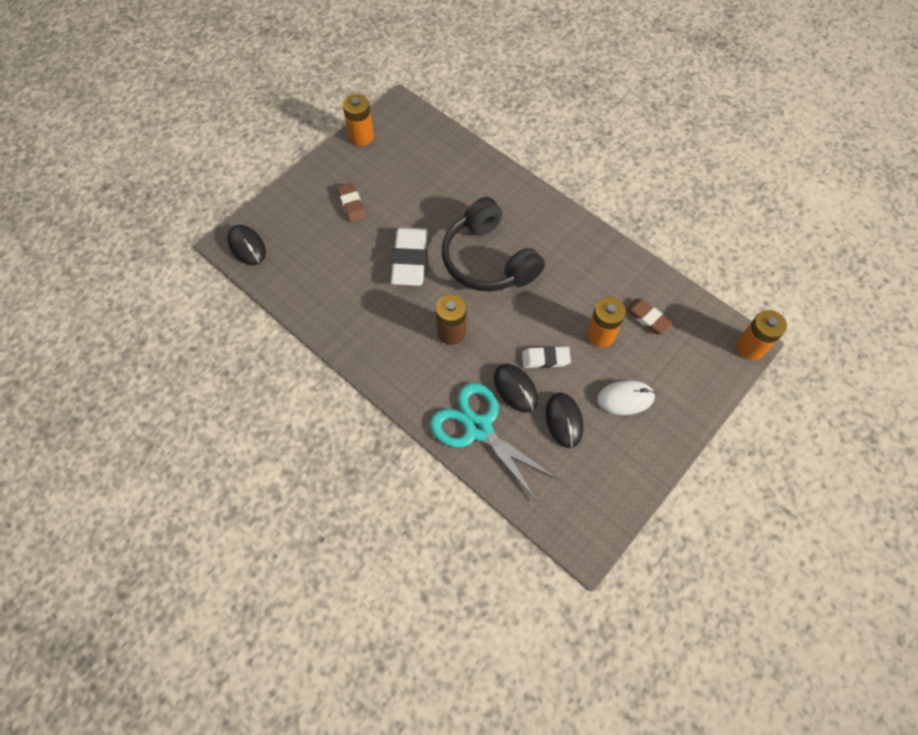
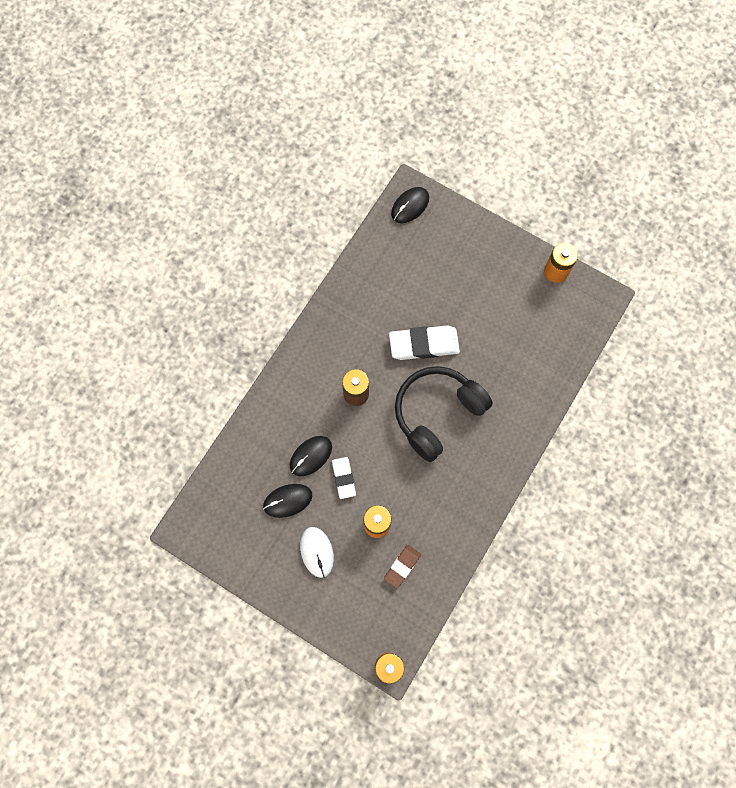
camera: 80 degrees right, 10 degrees up
brown eraser [337,183,366,223] -> none
turquoise scissors [430,383,560,503] -> none

